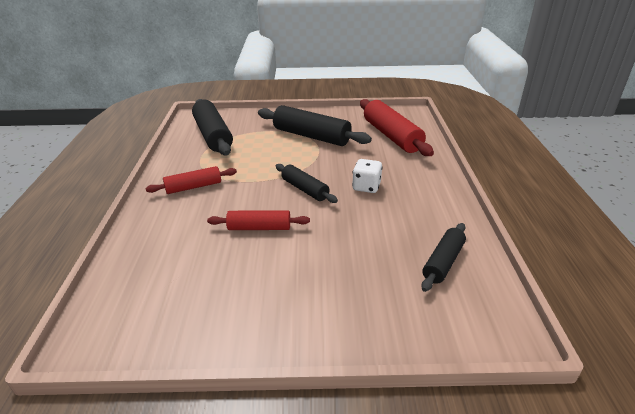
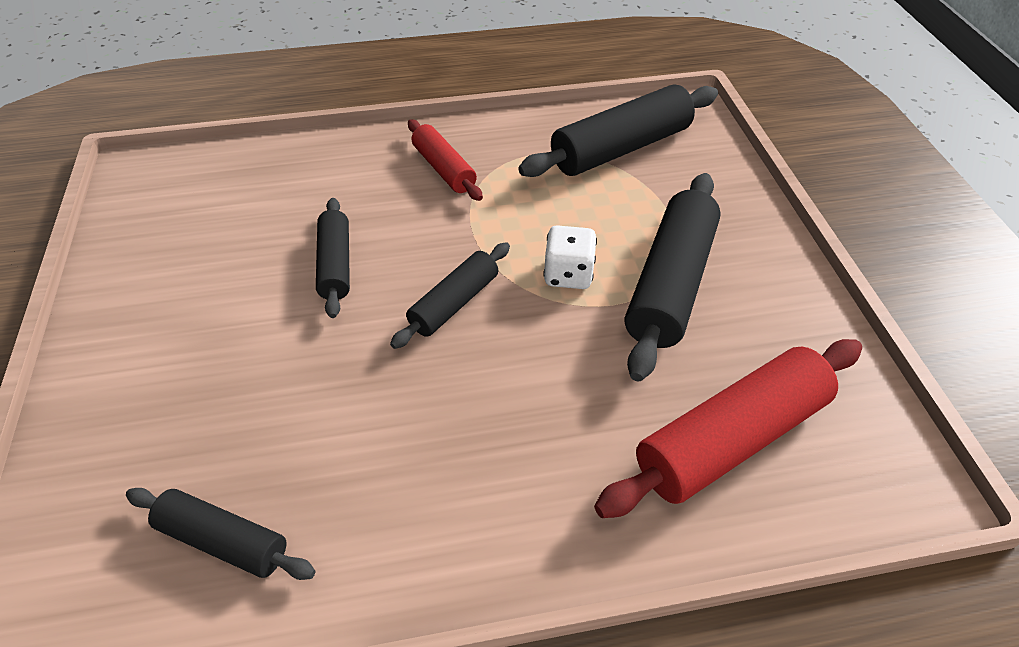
camera: 80 degrees right, 15 degrees up
red rolling pin [207,210,310,230] -> black rolling pin [316,198,350,318]
white dice [352,159,383,193] -> white dice moved to [543,225,597,289]

